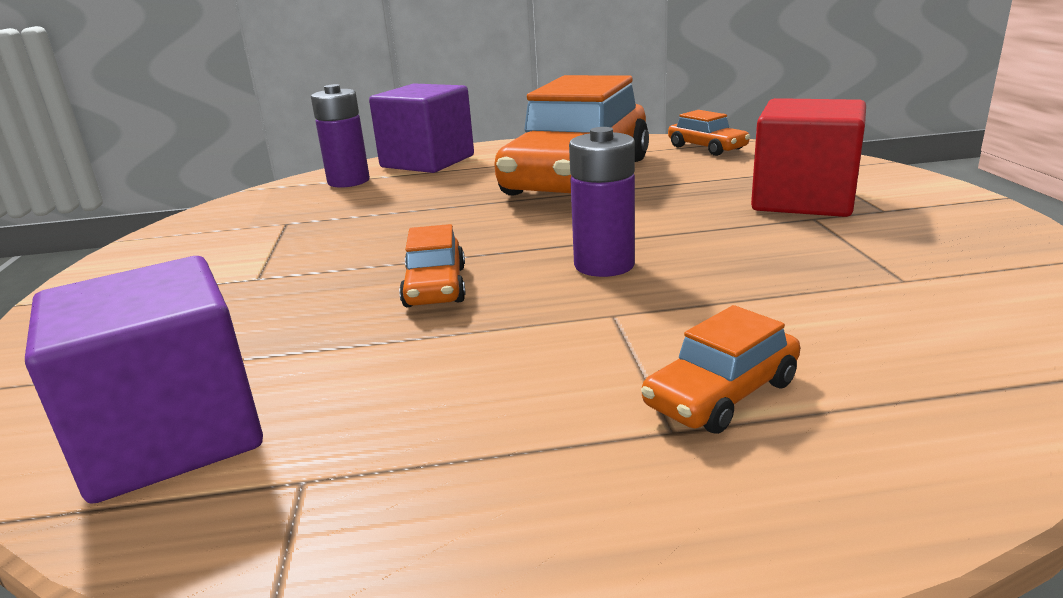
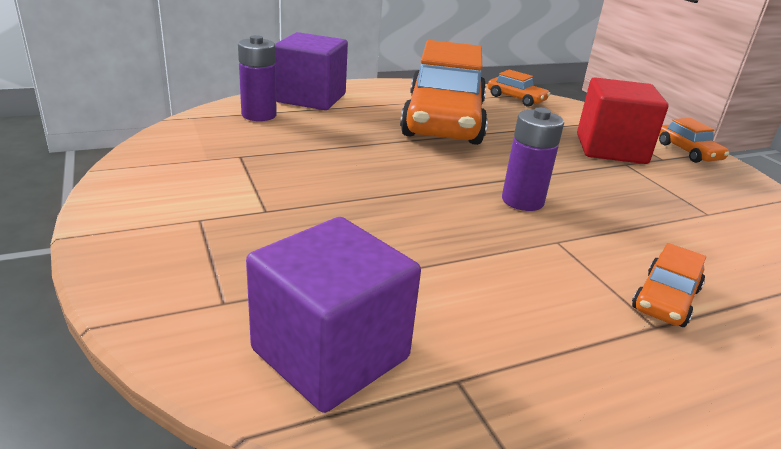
camera: 20 degrees left, 5 degrees up
orange car [399,224,466,307] -> orange car moved to [659,118,729,163]

